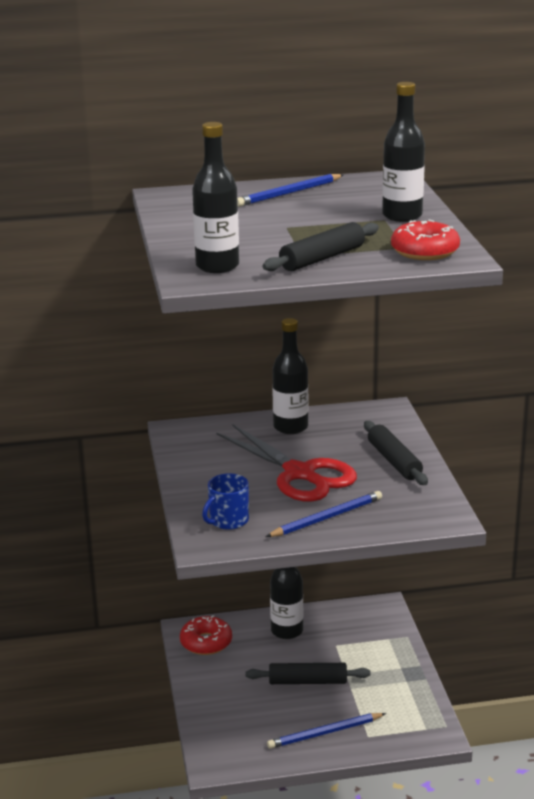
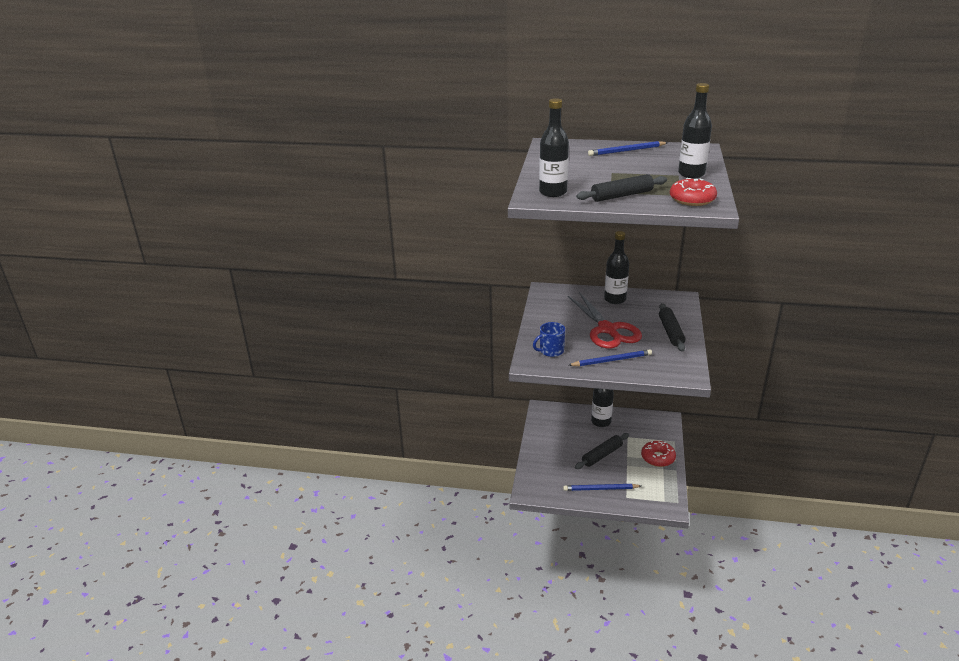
camera: 20 degrees right, 5 degrees up
red donut [180,615,232,655] -> red donut moved to [641,441,676,467]
black rolling pin [245,663,371,684] -> black rolling pin turned 60 degrees counterclockwise [575,433,629,469]

